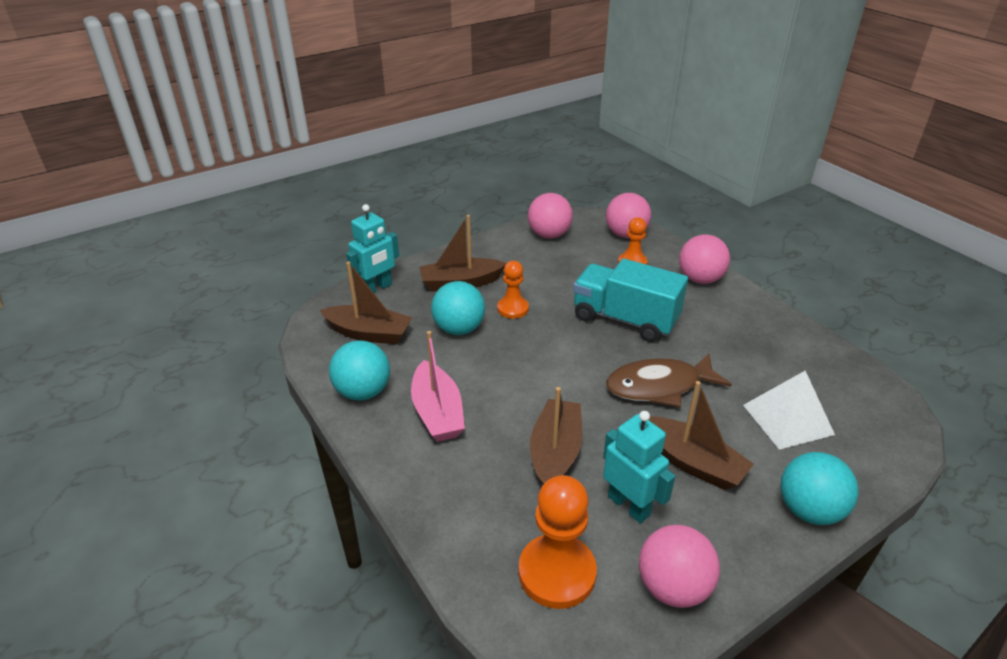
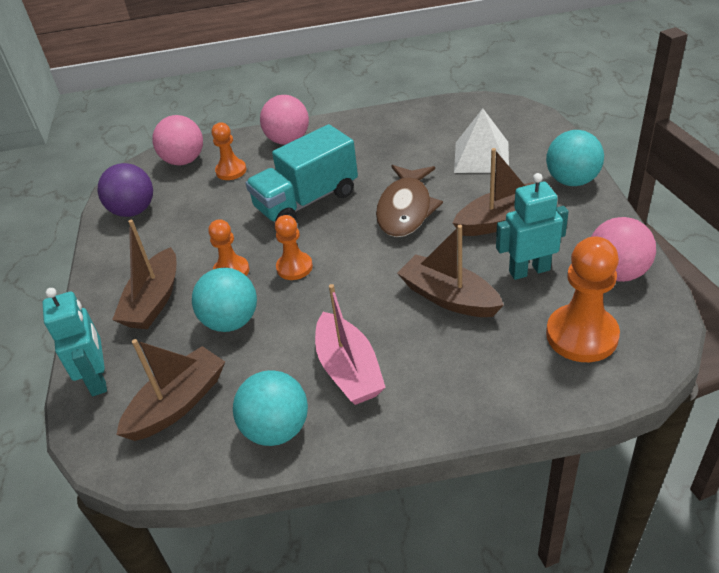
camera: 60 degrees left, 5 degrees up
pink boat [411,331,465,442] -> pink boat turned 60 degrees clockwise [315,284,386,405]
pink ball [528,193,573,238] -> purple ball [98,163,153,217]
none -> orange pawn [275,215,313,280]

